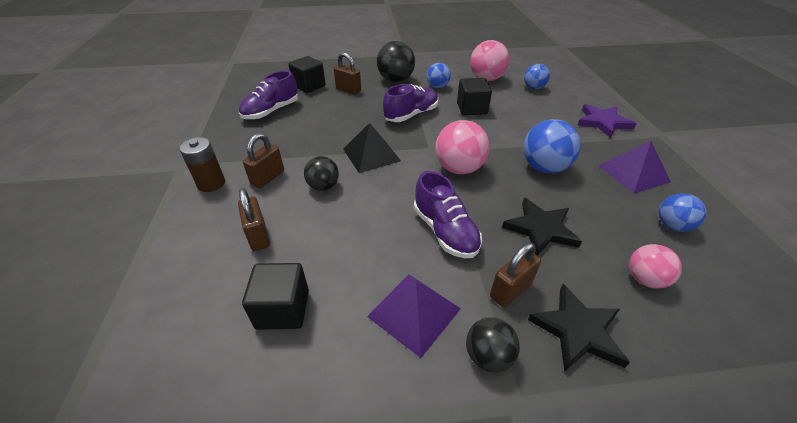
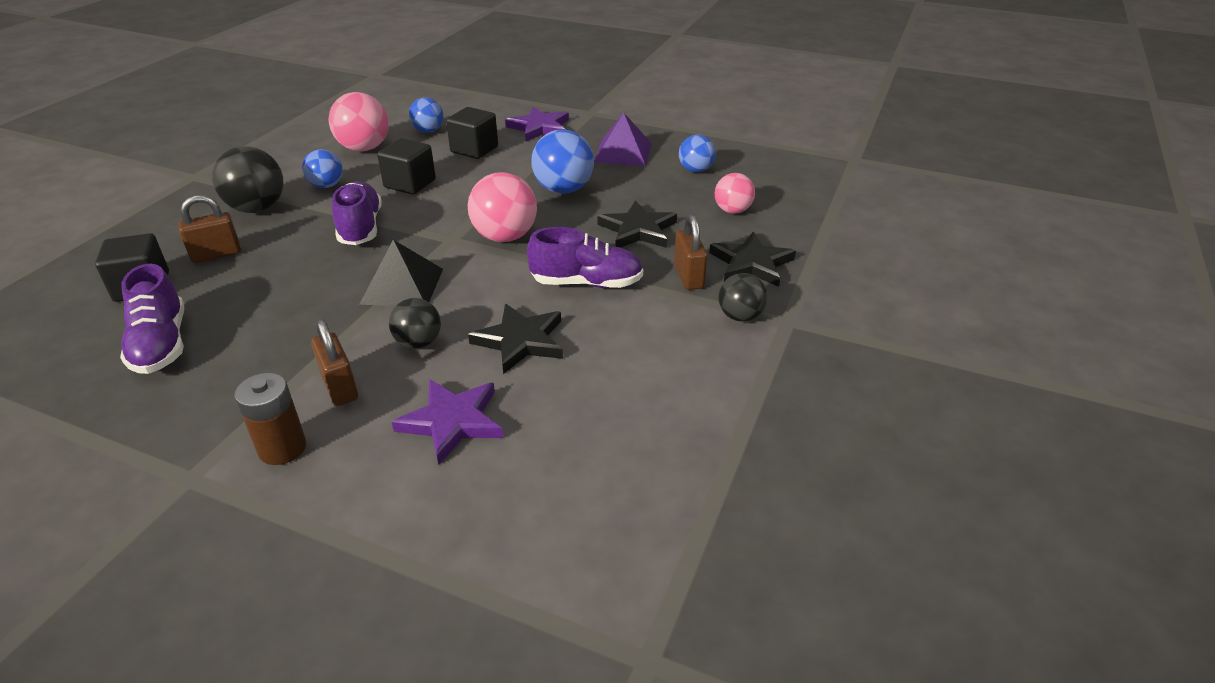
camera: 60 degrees left, 5 degrees down
brown padlock [238,188,270,251] -> purple star [392,379,504,465]
black cube [242,263,309,330] -> black cube moved to [446,107,498,159]
purple pyramid [367,275,461,358] -> none
none -> black star [468,304,563,374]

